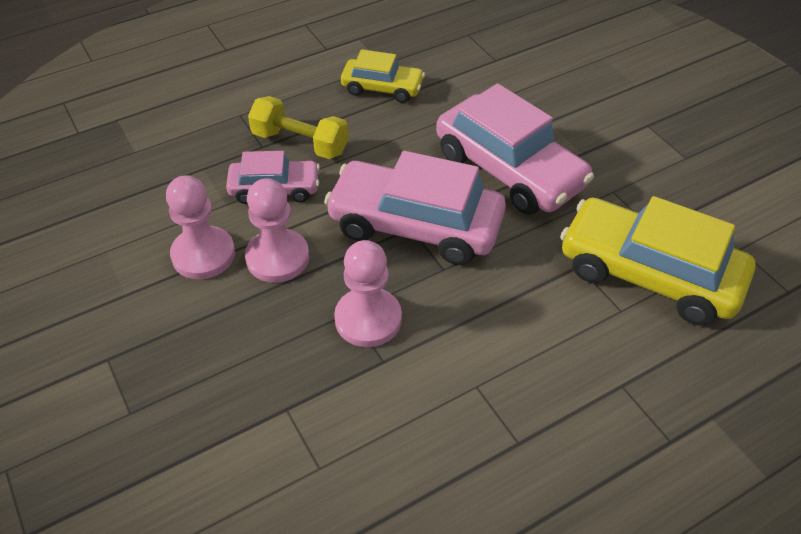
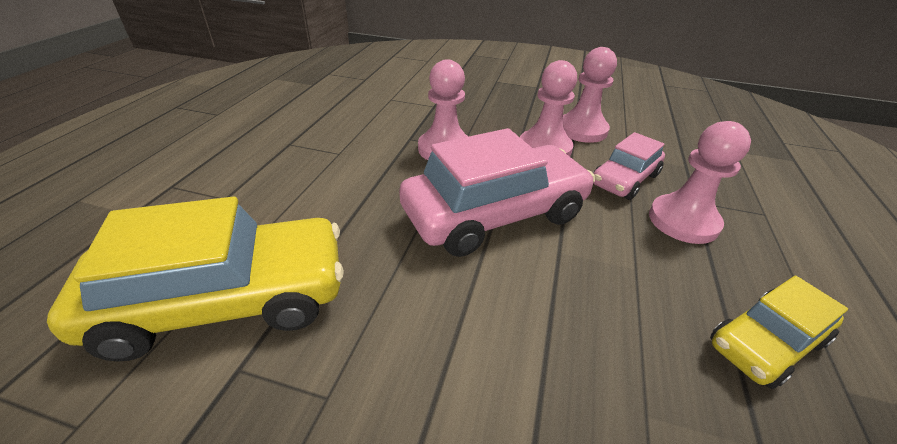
camera: 135 degrees right, 10 degrees down
yellow dumbbell [248,96,349,159] -> pink pawn [649,121,751,244]
pink car [436,83,594,215] -> none

